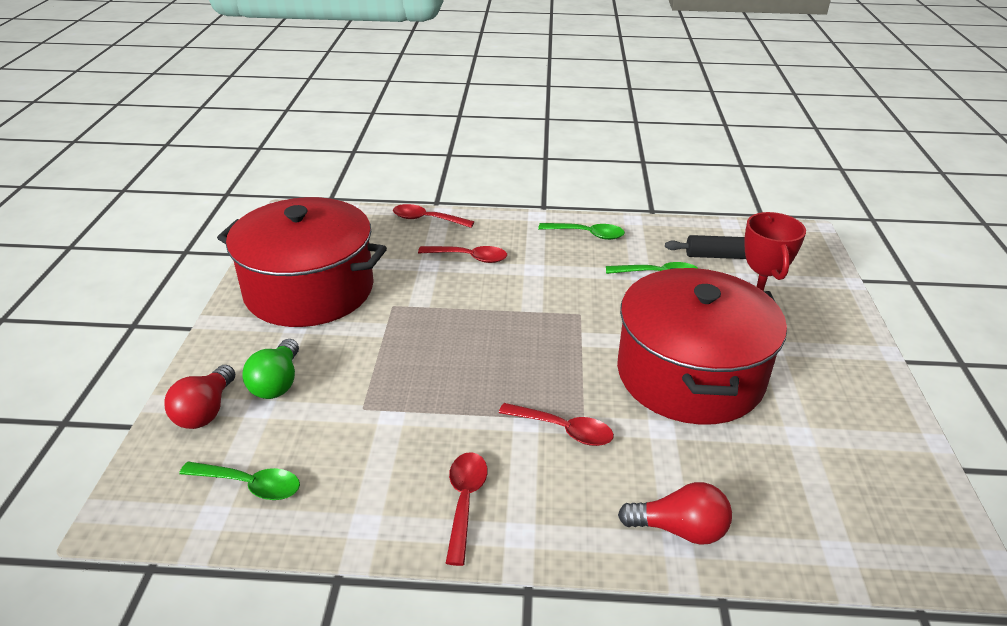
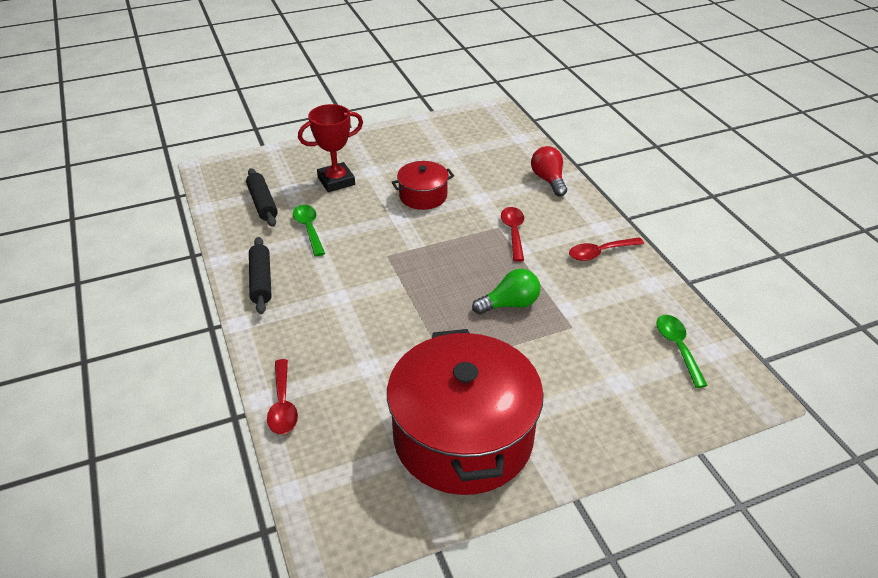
camera: 115 degrees left, 5 degrees up
red light bulb [164,365,235,429] -> none
green light bulb [242,339,299,399] -> green light bulb moved to [472,269,540,315]
red spoon [418,246,507,263] -> none
green spoon [538,223,625,240] -> black rolling pin [249,237,272,314]
red pot [617,268,787,425] -> red pot [392,161,454,210], size x0.48

